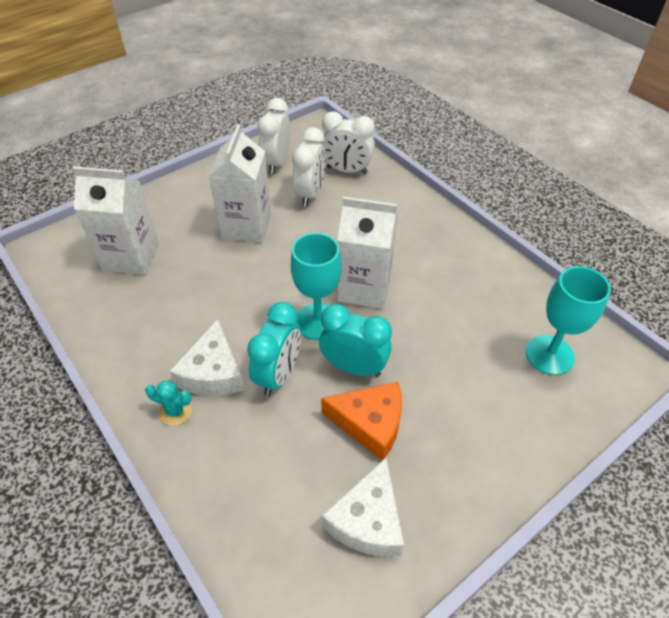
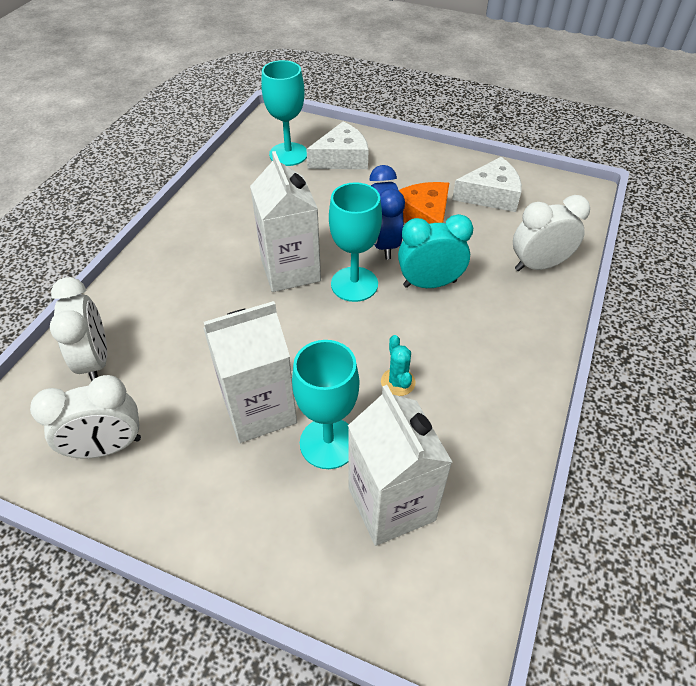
camera: 120 degrees left, 0 degrees up
turquoise cactus [145,380,192,426] -> turquoise cactus moved to [381,335,415,396]
white cheese [169,319,244,396] -> white cheese moved to [306,121,368,169]
white clock [292,127,326,207] -> white clock moved to [513,195,590,271]
turquoise clock [319,304,392,377] -> blue clock [369,165,405,259]
none -> turquoise goblet [292,340,359,469]

